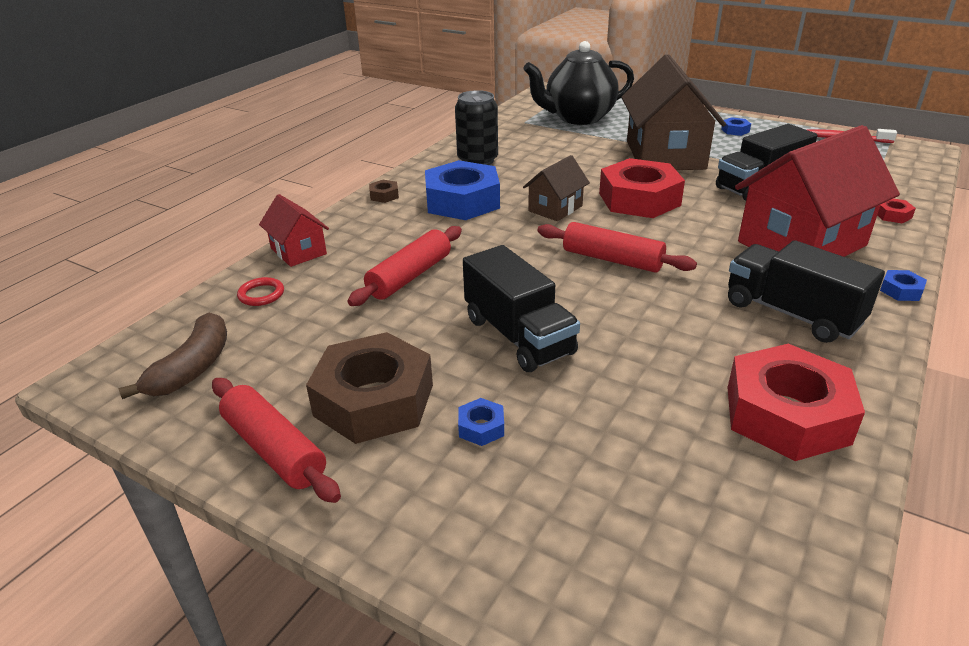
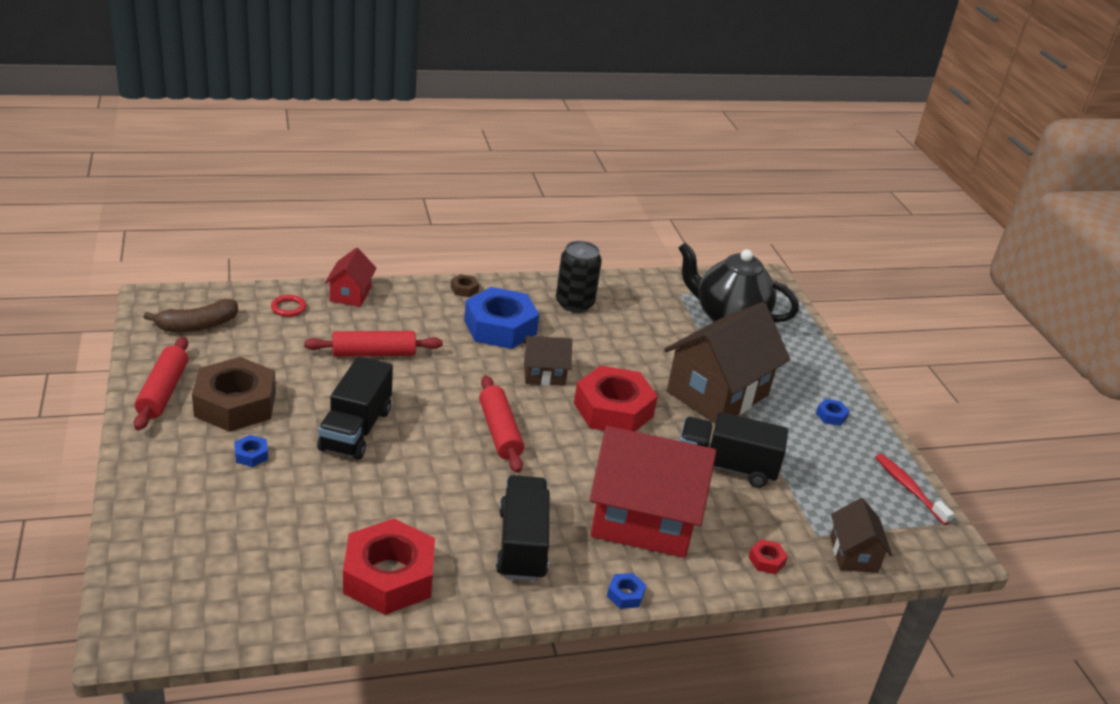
camera: 40 degrees right, 0 degrees up
none -> brown house [830,498,892,573]

